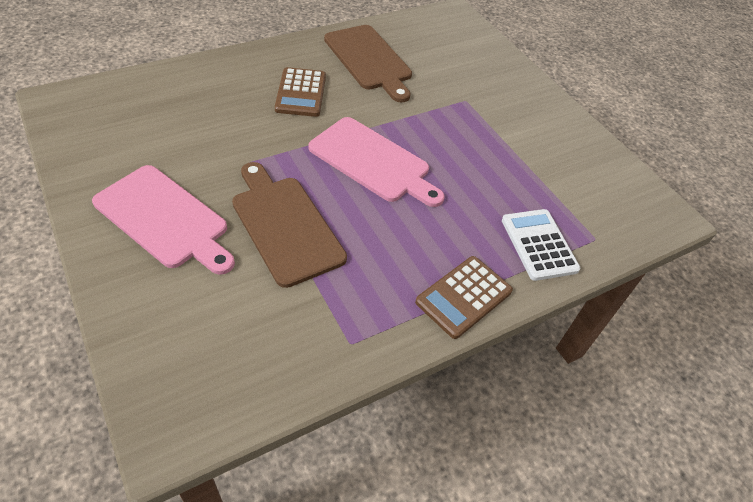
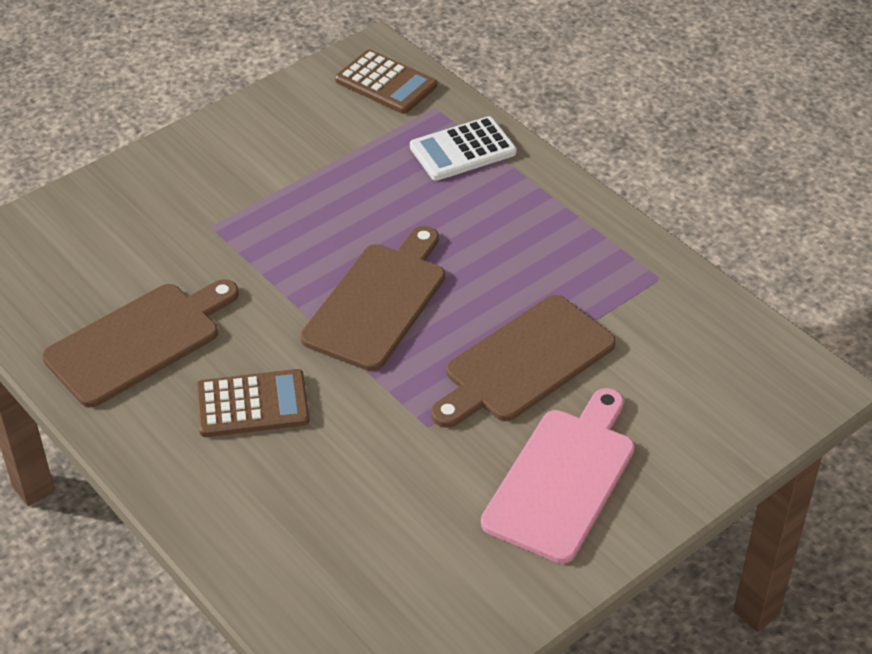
camera: 95 degrees left, 5 degrees down
pink cutting board [308,117,445,207] -> brown cutting board [300,226,445,371]
brown calculator [415,256,513,339] -> brown calculator moved to [335,50,437,114]

